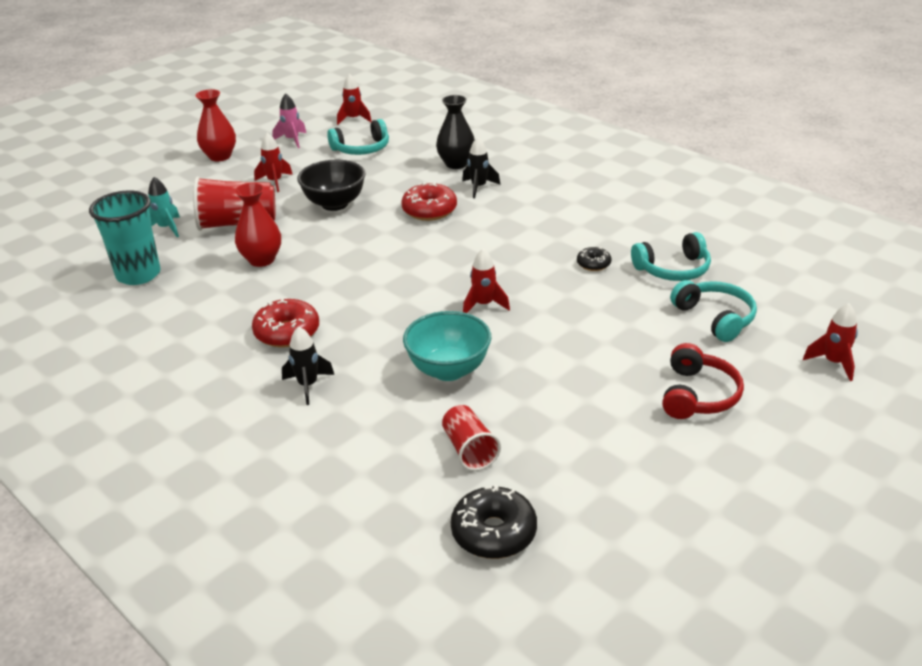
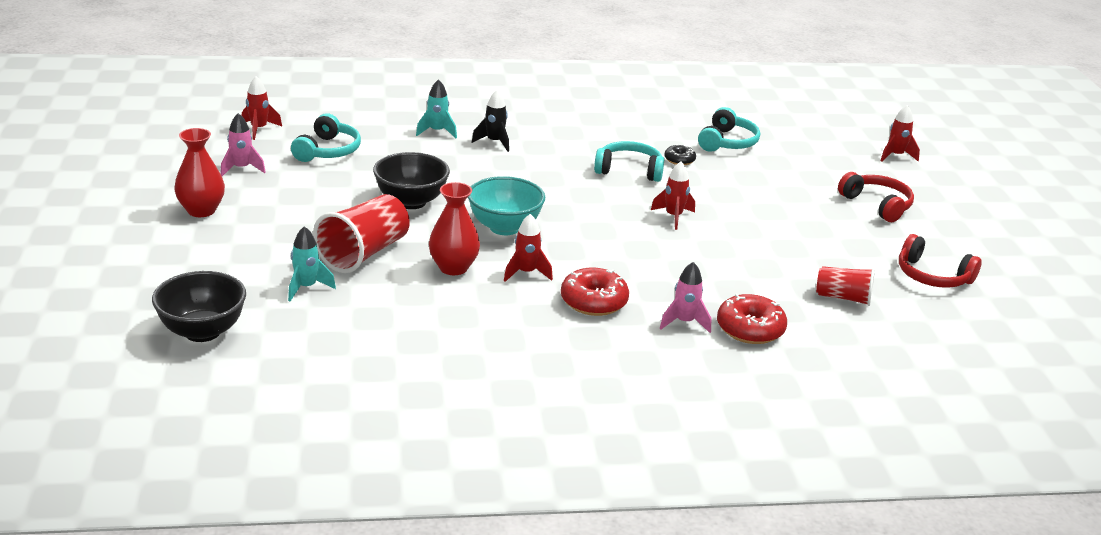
camera: 55 degrees left, 5 degrees down
turquoise cup [89,190,161,285] -> none
red rocket [254,133,293,192] -> red rocket moved to [504,214,553,282]
black rocket [282,327,334,405] -> pink rocket [660,262,711,333]
red donut [401,182,457,221] -> red donut moved to [717,294,787,344]
turquoise bowl [403,311,491,381] -> turquoise bowl moved to [468,176,545,235]
black vase [436,95,475,169] -> turquoise rocket [416,79,457,138]
black donut [451,485,537,559] -> none
turquoise headphones [670,280,757,342] -> turquoise headphones moved to [594,141,664,182]
none -> black bowl [152,271,246,342]
none -> red headphones [899,234,982,288]

